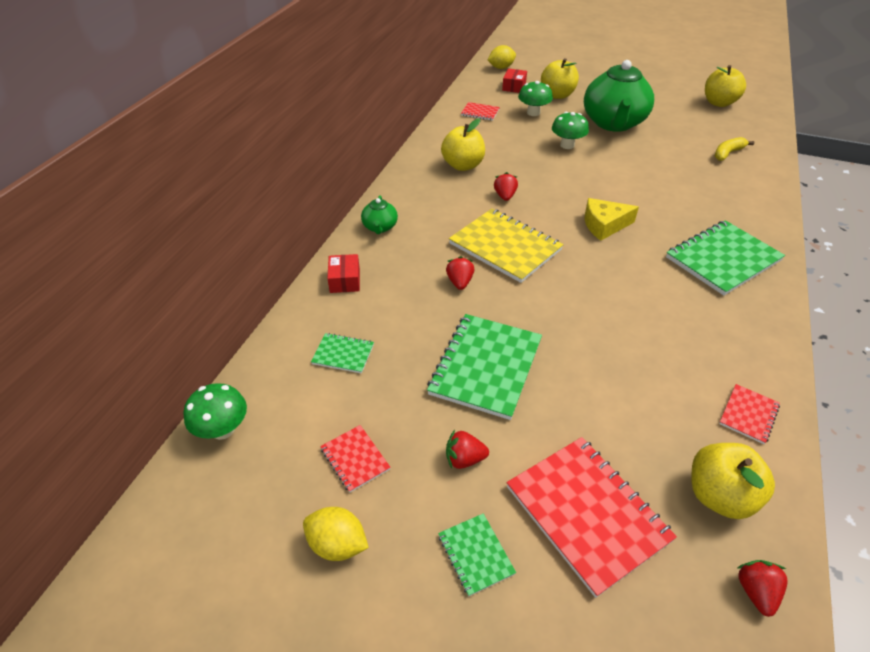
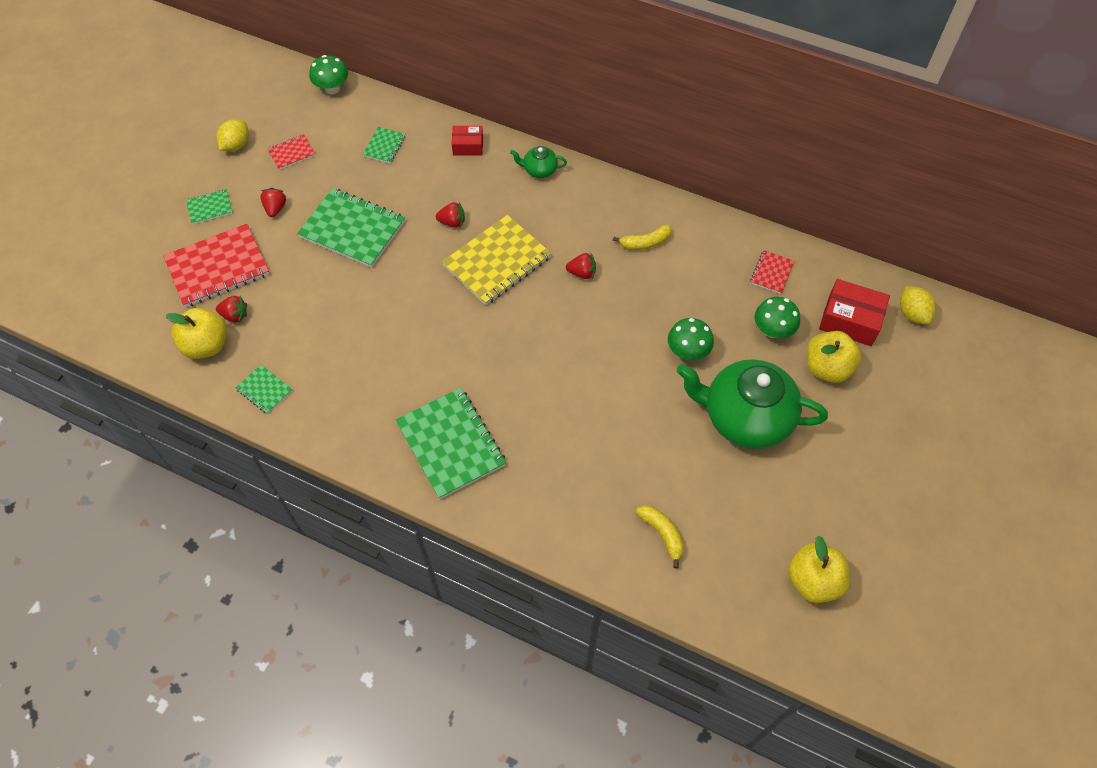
camera: 95 degrees right, 15 degrees up
yellow apple [441,118,485,171] -> yellow banana [613,225,672,250]
red box [502,68,527,93] -> red box [819,279,890,346], size x1.63
yellow cheese [585,198,639,241] -> none
red notebook [719,384,780,444] -> green notebook [235,365,293,414]
red strawberry [738,560,788,617] -> red strawberry moved to [216,296,247,323]

